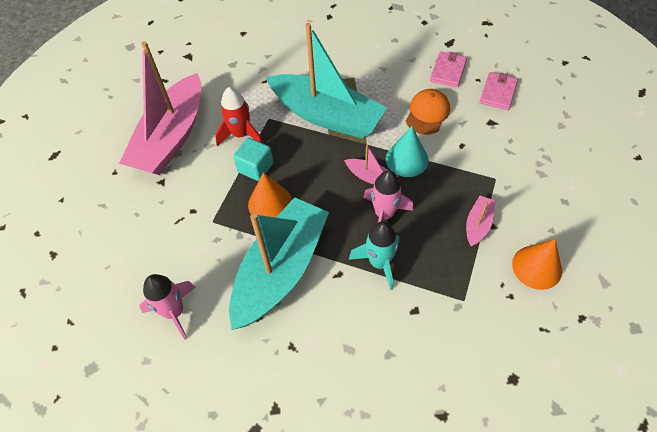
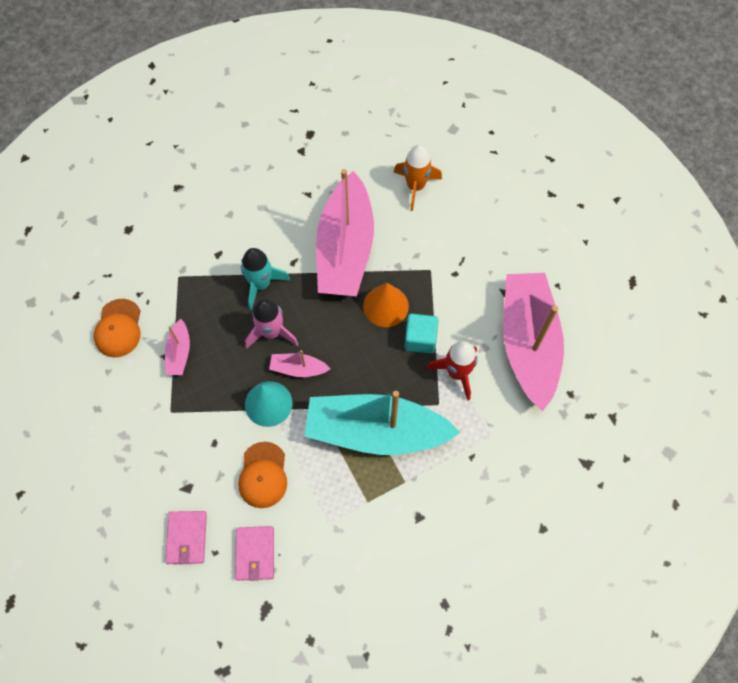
camera: 155 degrees right, 10 degrees up
pink rocket [139,274,196,340] -> orange rocket [394,145,442,211]
turquoise boat [229,197,329,330] -> pink boat [316,169,374,297]
orange cone [512,239,562,290] -> orange cap [94,299,141,357]

